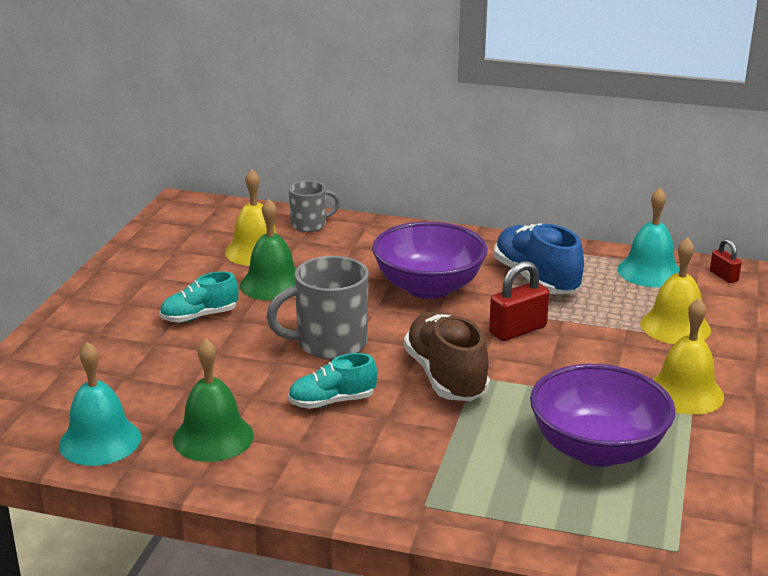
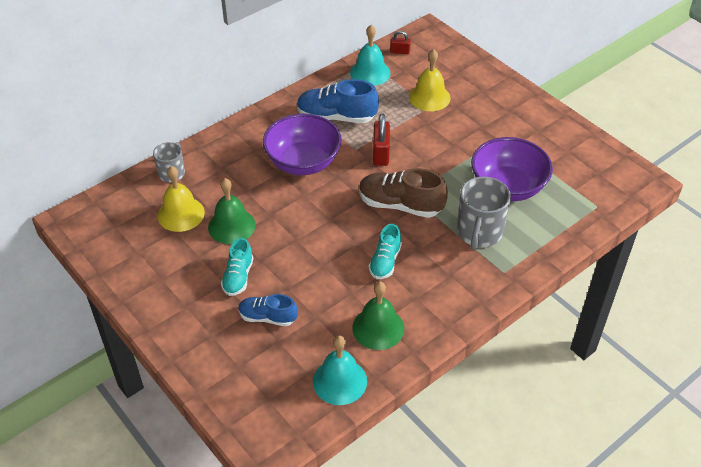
camera: 55 degrees left, 20 degrees up
grey mug [266,256,369,359] -> grey mug moved to [457,177,511,251]
yellow bell [652,298,724,415] -> none
none -> blue shoe [238,294,298,326]

